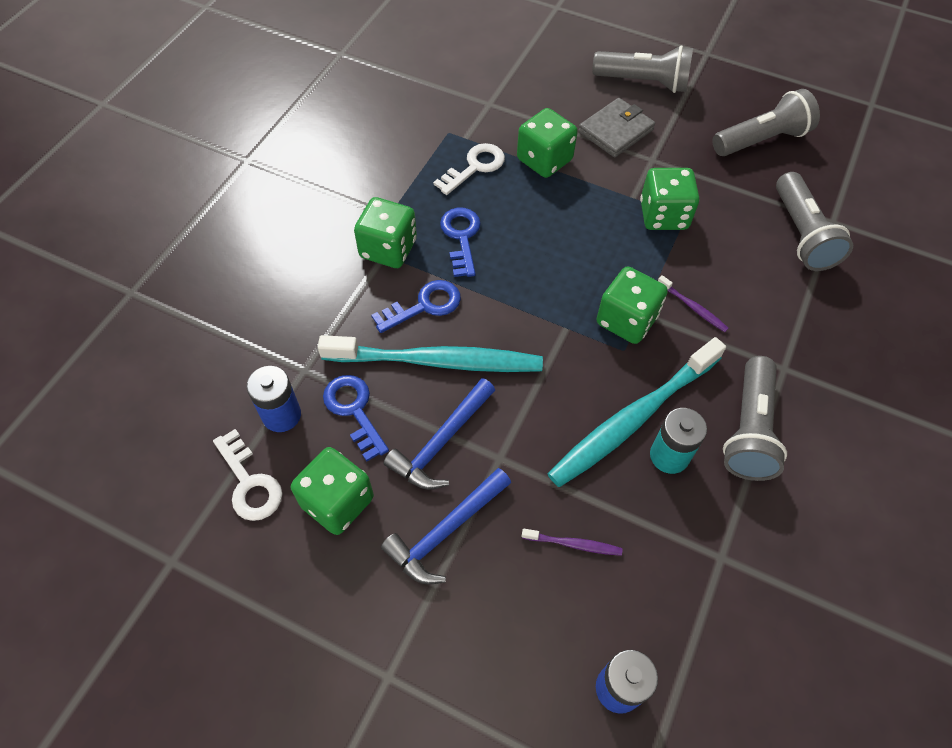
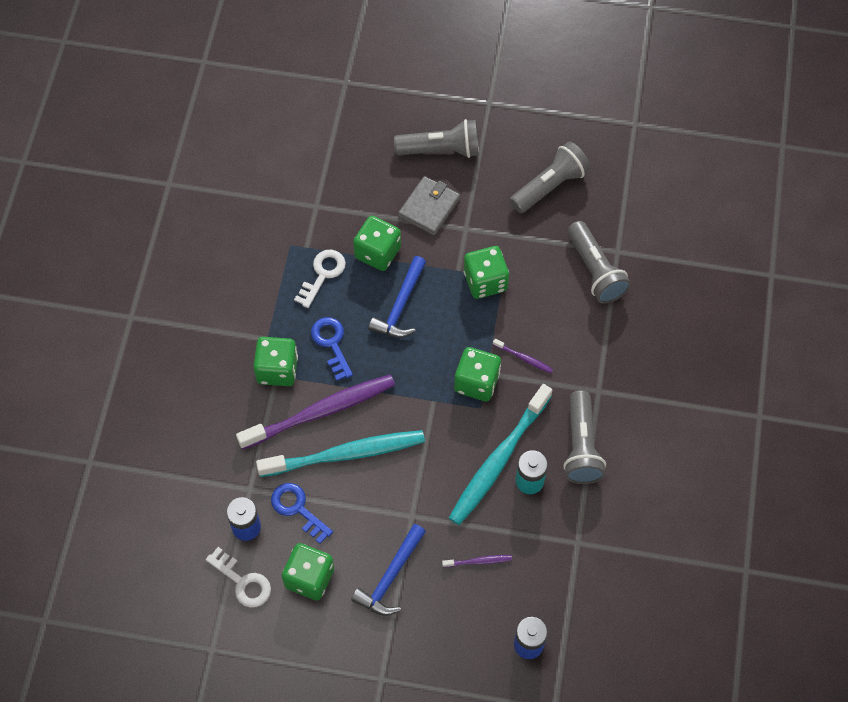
camera: 15 degrees left, 5 degrees up
blue key [371,280,461,333] -> purple toothbrush [236,375,395,450]
blue hammer [383,378,495,490] -> blue hammer moved to [369,256,426,338]

